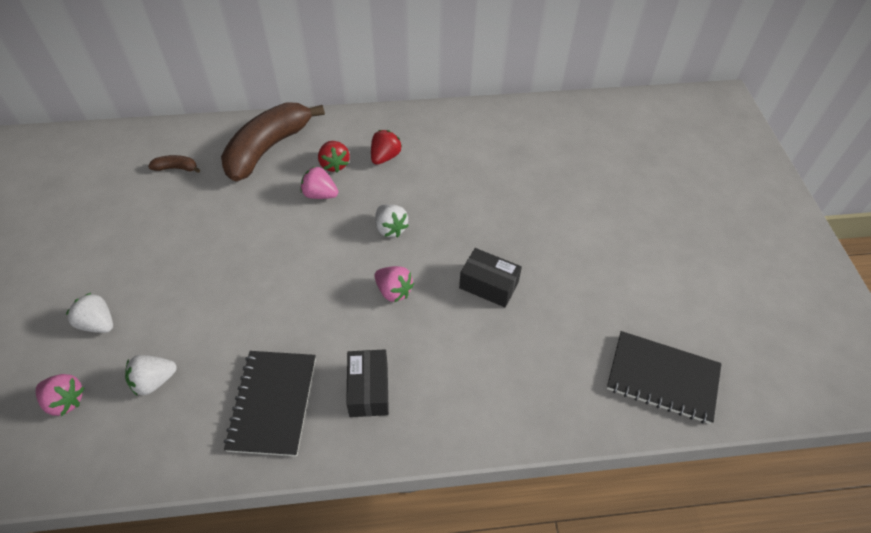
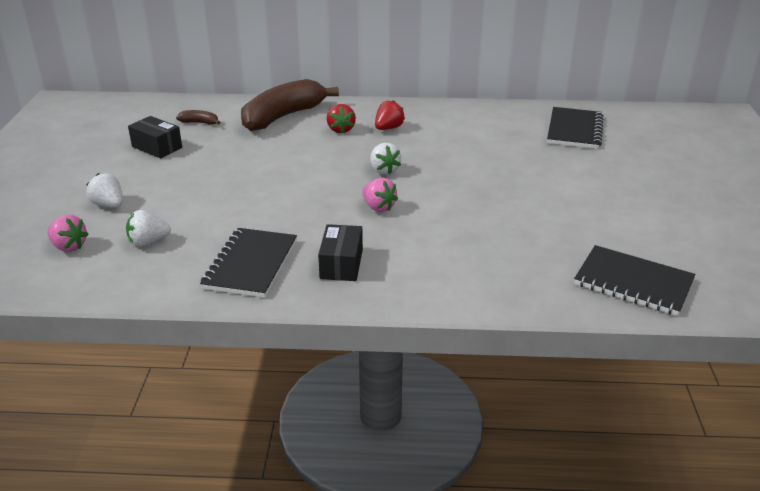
camera: 10 degrees right, 20 degrees down
pink strawberry [300,166,338,199] -> none
black box [459,248,522,307] -> black box moved to [128,116,182,158]
none -> black notebook [547,107,604,149]

